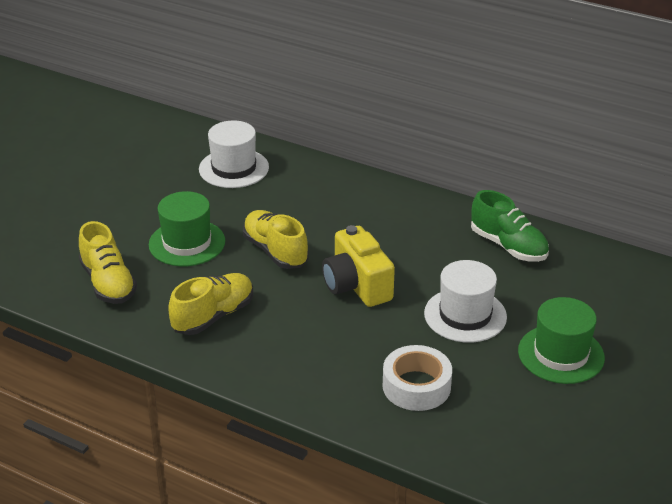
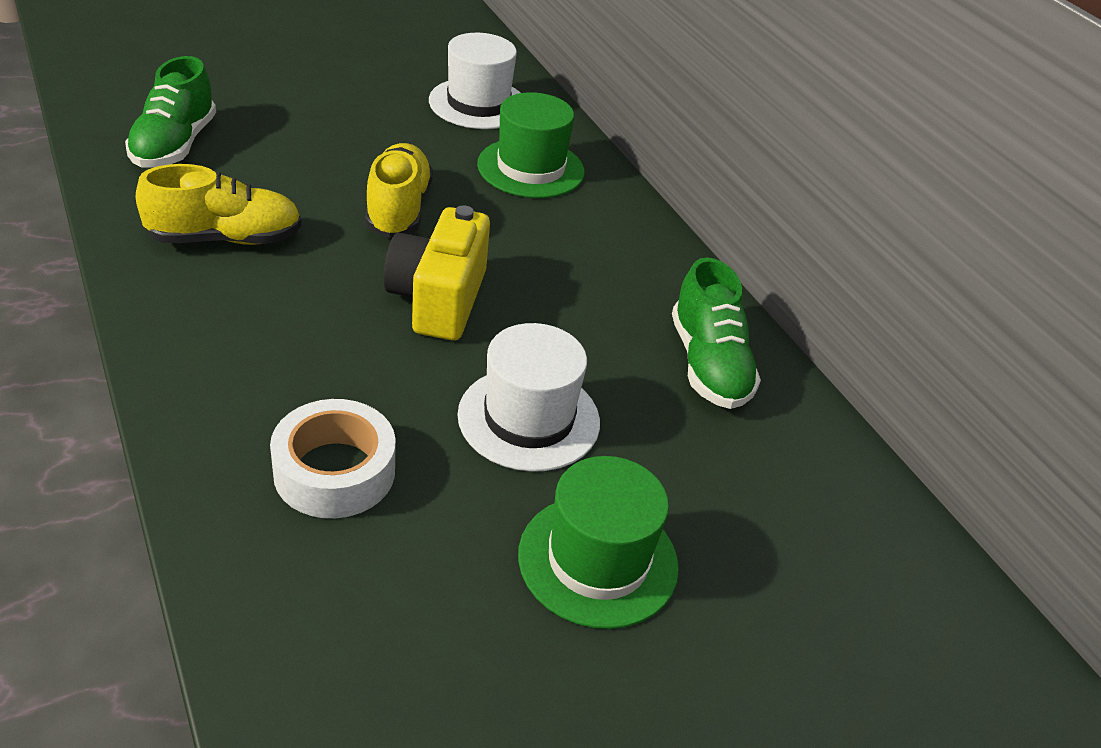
camera: 30 degrees right, 5 degrees up
yellow shoe [79,221,137,304] -> green shoe [125,56,216,168]
green hat [149,191,225,266] -> green hat moved to [477,92,585,198]

